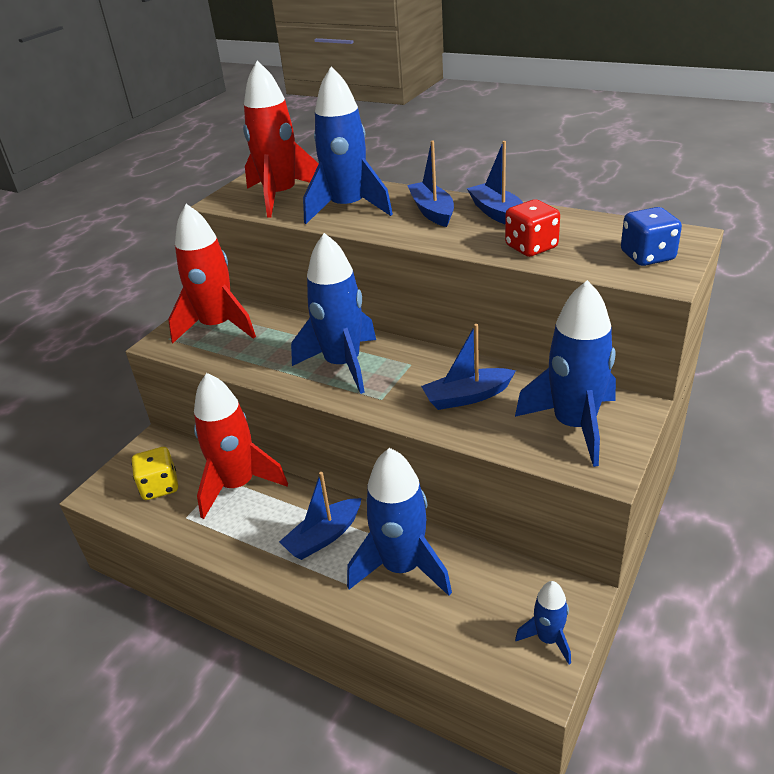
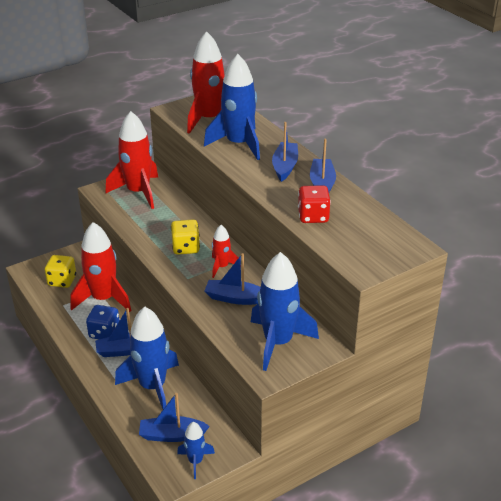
camera: 25 degrees right, 0 degrees up
blue rocket [291,233,376,394] -> yellow dice [171,220,200,255]
blue dice [621,207,682,266] -> blue dice moved to [86,305,120,339]
none -> blue boat [139,393,210,442]
none -> red rocket [212,225,239,278]

